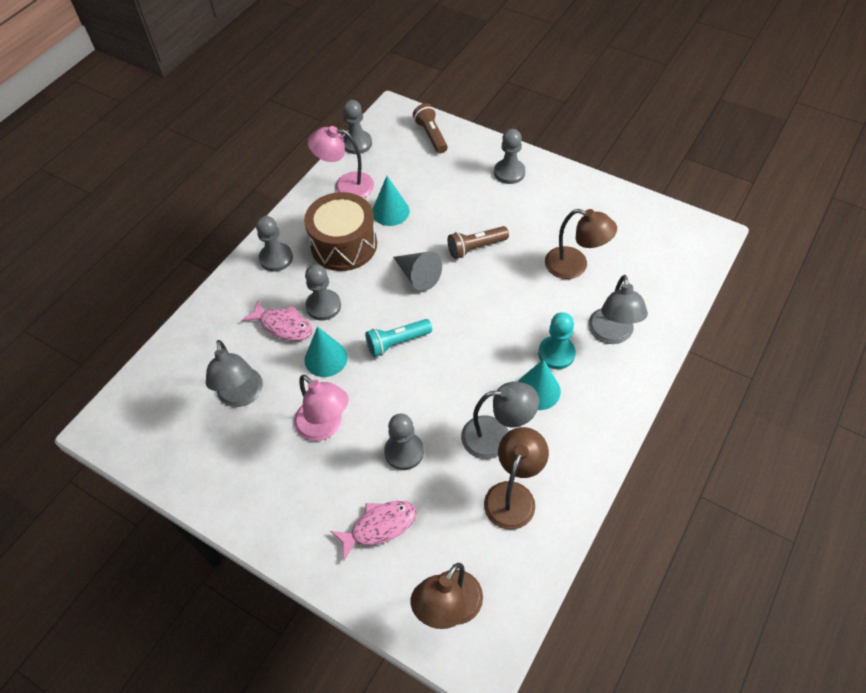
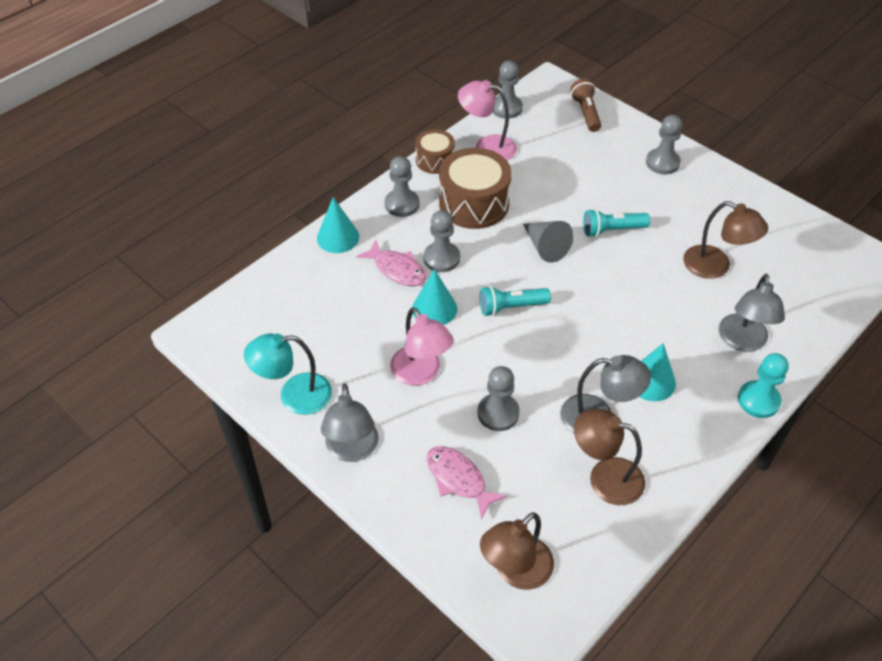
camera: 10 degrees right, 5 degrees down
grey lamp [206,340,263,407] -> grey lamp moved to [321,383,379,462]
pink fish [330,501,417,562] -> pink fish turned 120 degrees counterclockwise [427,446,507,520]
turquoise cone [373,176,410,226] -> turquoise cone moved to [317,197,359,253]
brown flashlight [447,226,509,259] -> turquoise flashlight [583,209,650,237]
brown lamp [484,427,549,530] -> brown lamp turned 105 degrees counterclockwise [574,409,645,505]
turquoise pawn [538,312,576,369] -> turquoise pawn moved to [738,353,789,418]
none -> turquoise lamp [244,333,332,415]
none -> brown drum [415,129,455,174]

